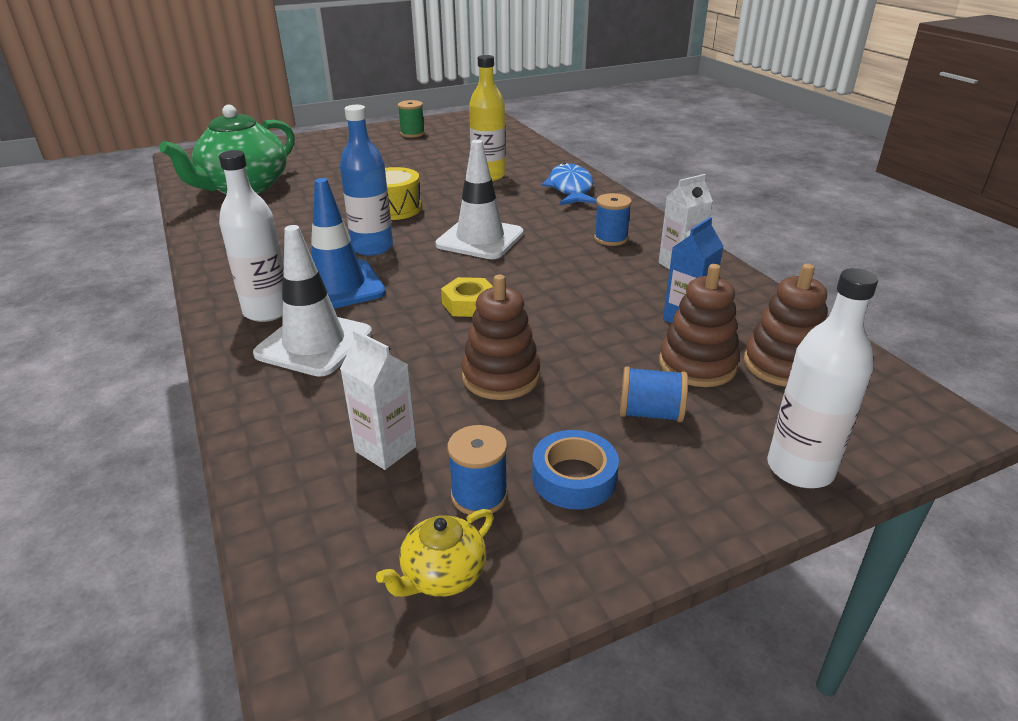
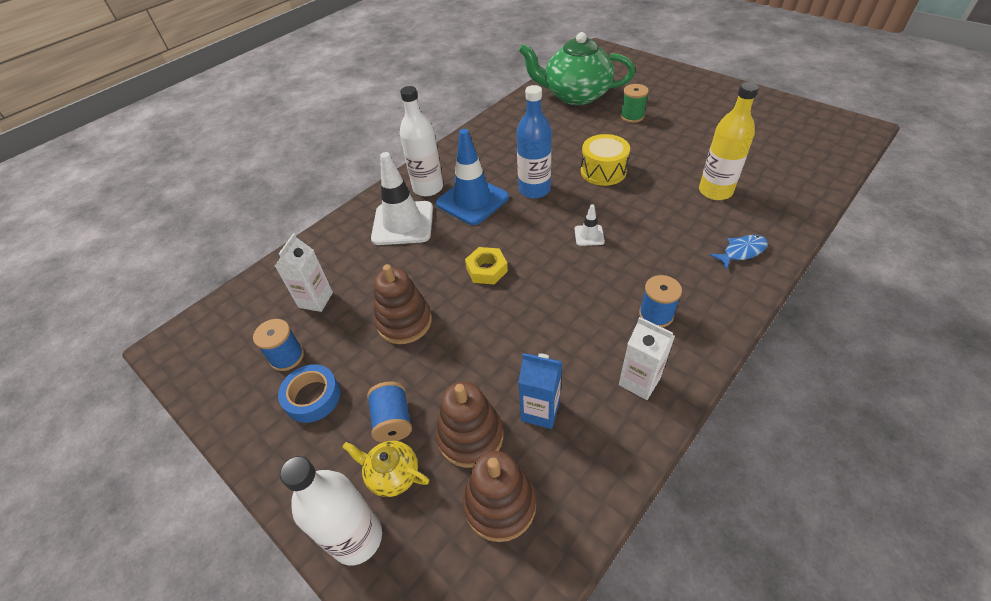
camera: 70 degrees right, 15 degrees up
yellow teapot [376,509,494,597] -> yellow teapot moved to [342,441,429,497]
green spool [398,100,425,138] -> green spool moved to [620,84,649,123]
white traffic cone [435,140,524,259] -> white traffic cone [574,204,605,246], size x0.45
blue fish [542,163,597,205] -> blue fish [709,235,768,270], size x0.60

